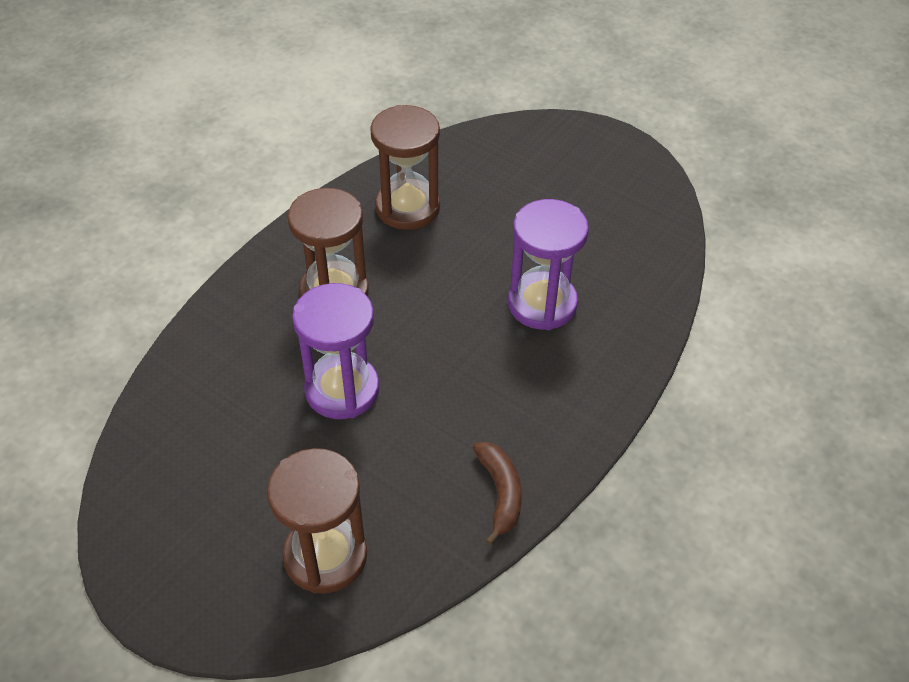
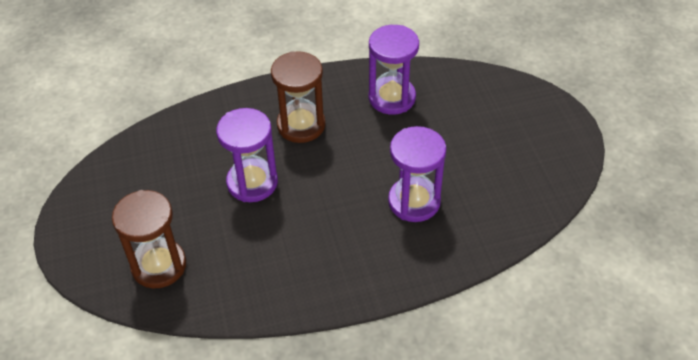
camera: 40 degrees right, 0 degrees up
brown hourglass [370,105,440,230] -> purple hourglass [369,25,419,115]
brown banana [473,442,522,546] -> none

